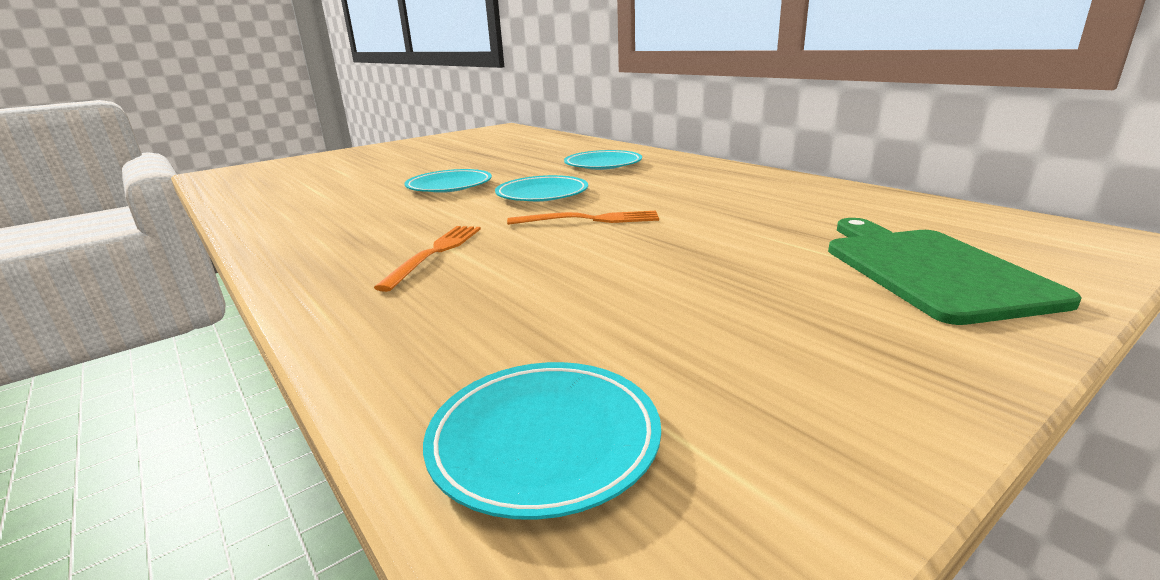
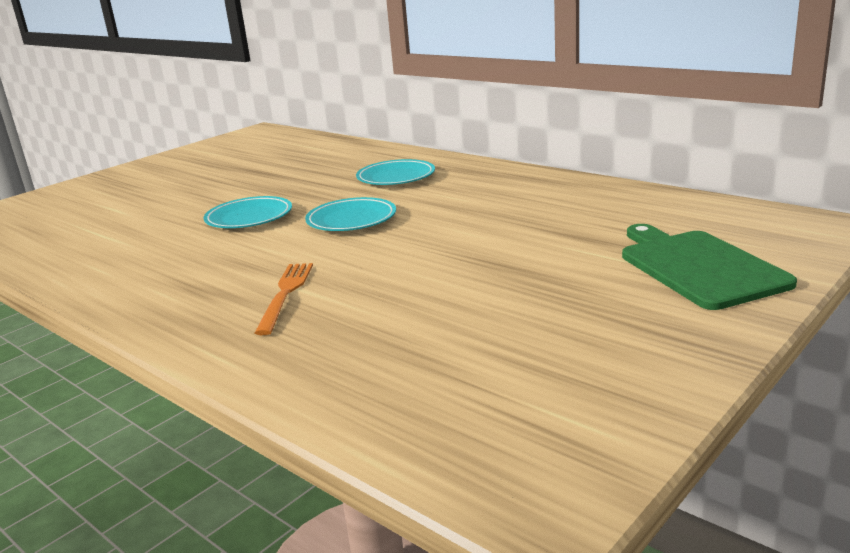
camera: 10 degrees left, 0 degrees up
turquoise plate [423,362,661,520] -> none
orange fork [507,211,659,225] -> none

